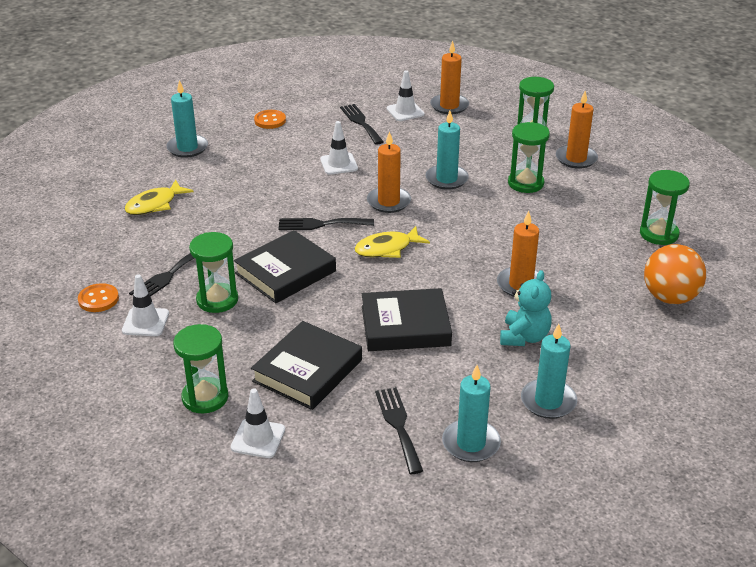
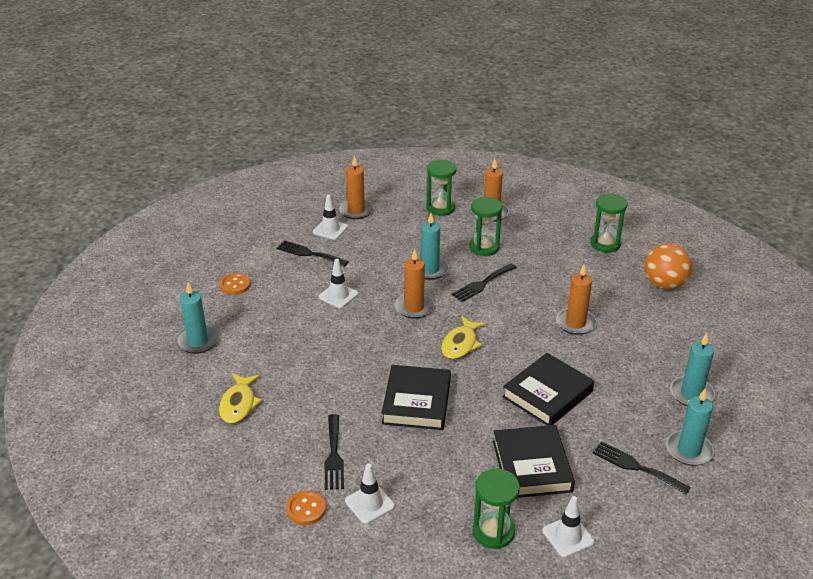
camera: 40 degrees left, 0 degrees up
green hourglass [189,232,238,313] -> none
black fork [278,218,374,230] -> black fork moved to [452,263,517,302]
turquoise teddy bear [500,270,552,346] -> none

